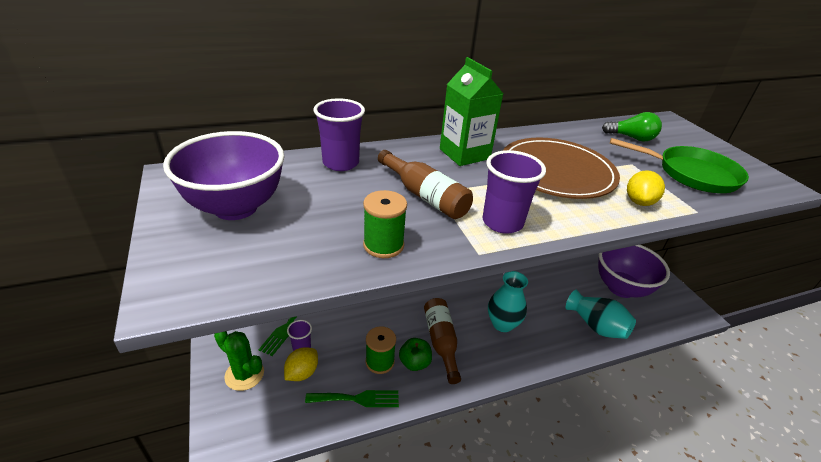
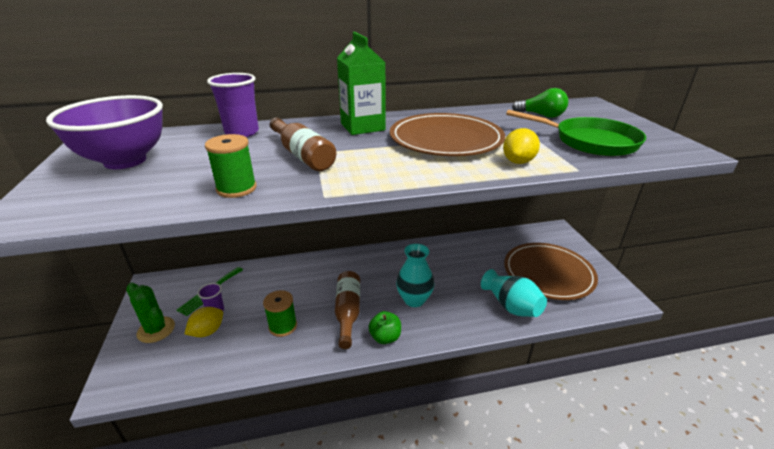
camera: 10 degrees right, 5 degrees down
green fork [305,390,399,407] -> none
green apple [399,338,432,371] -> green apple moved to [368,311,401,344]
purple cup [482,150,546,234] -> none
purple bowl [598,245,670,298] -> brown plate [504,243,598,300]

